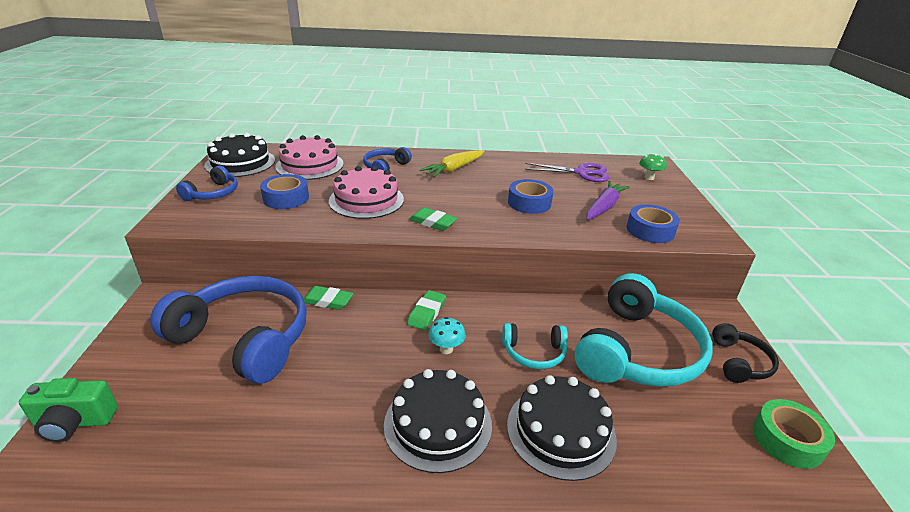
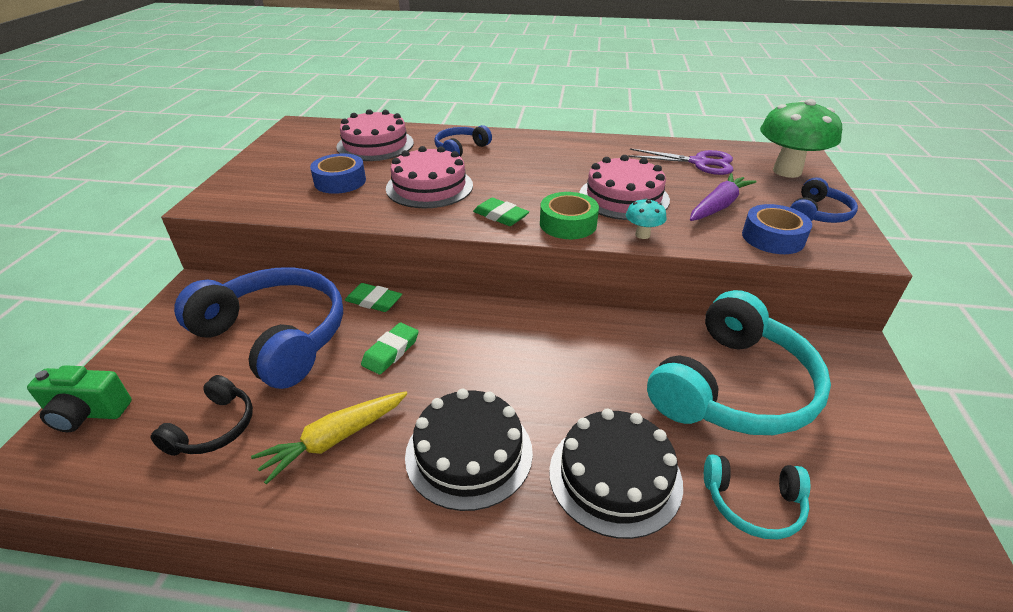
camera: 10 degrees right, 5 degrees up
blue headphones [176,166,238,201] -> blue headphones moved to [790,177,858,223]
black cake [204,132,275,177] -> none
green eraser [407,290,446,330] -> green eraser moved to [361,323,419,374]
yellow carrot [420,150,485,177] -> yellow carrot moved to [251,391,407,485]
turquoise mushroom [429,317,466,354] -> turquoise mushroom moved to [626,198,667,239]
turquoise headphones [502,323,568,369] -> turquoise headphones moved to [704,454,810,539]
blue tape [508,179,554,214] -> pink cake [579,155,670,220]
green mushroom [639,154,667,180] -> green mushroom [760,99,842,178], size x2.19
black headphones [712,323,779,383] -> black headphones moved to [150,375,253,456]
green tape [753,399,835,469] -> green tape moved to [540,192,599,239]

